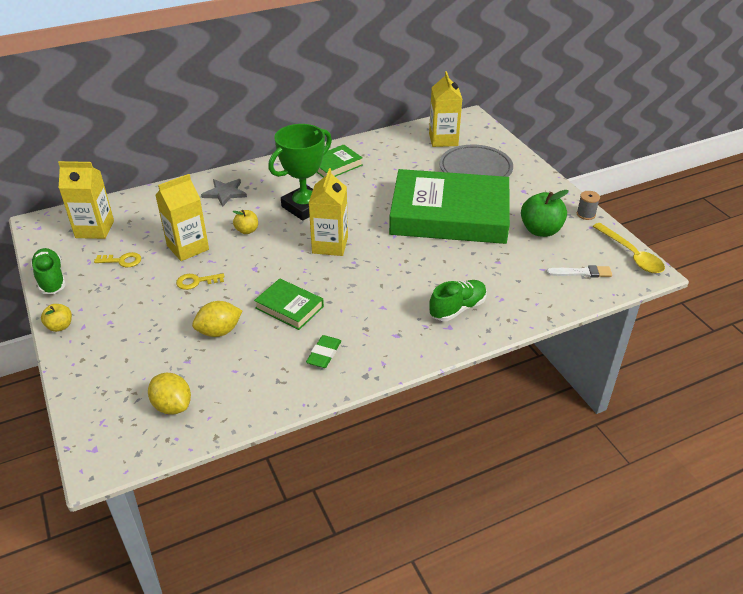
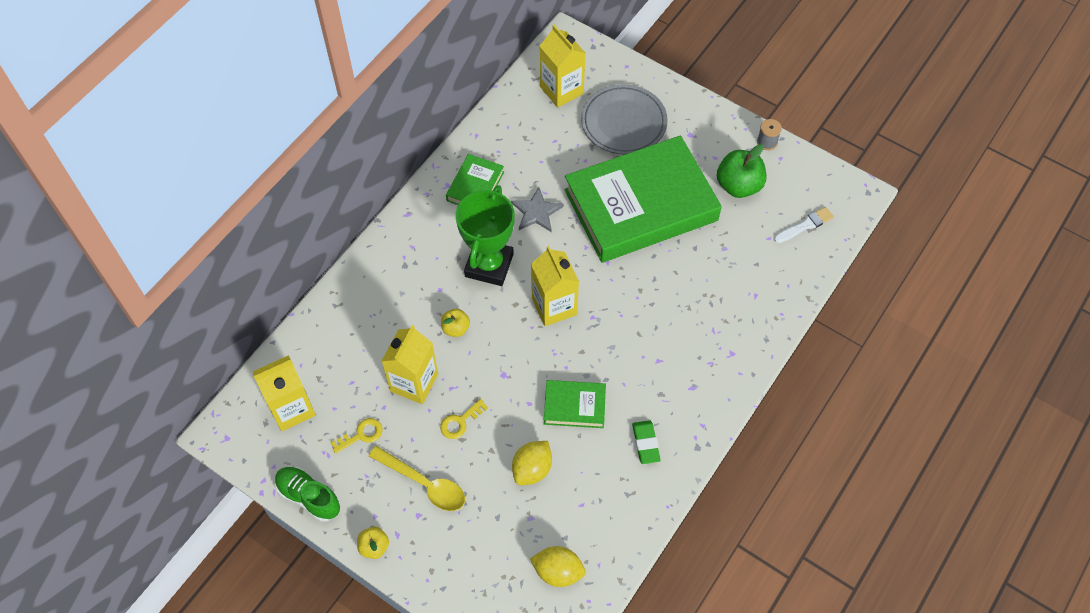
camera: 30 degrees left, 20 degrees up
grey star [201,179,247,207] -> grey star moved to [511,187,564,232]
green shoe [429,280,487,321] -> none
yellow spoon [593,223,665,273] -> yellow spoon moved to [369,446,465,511]

